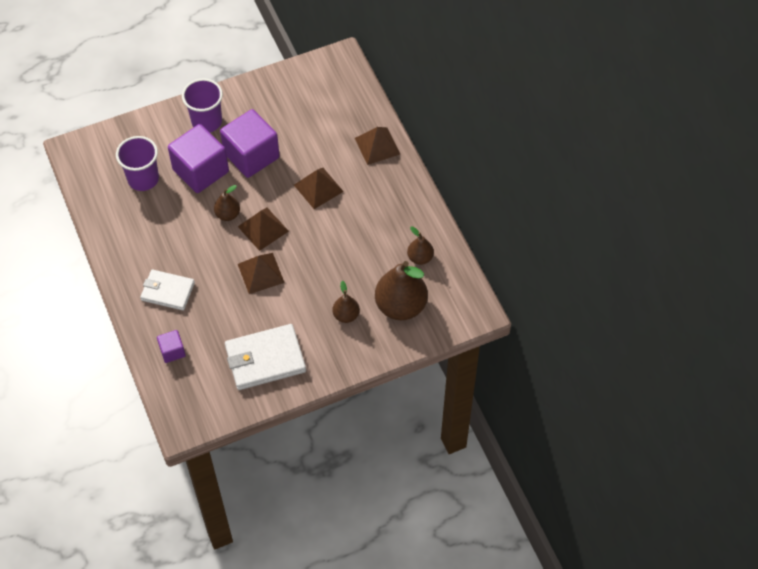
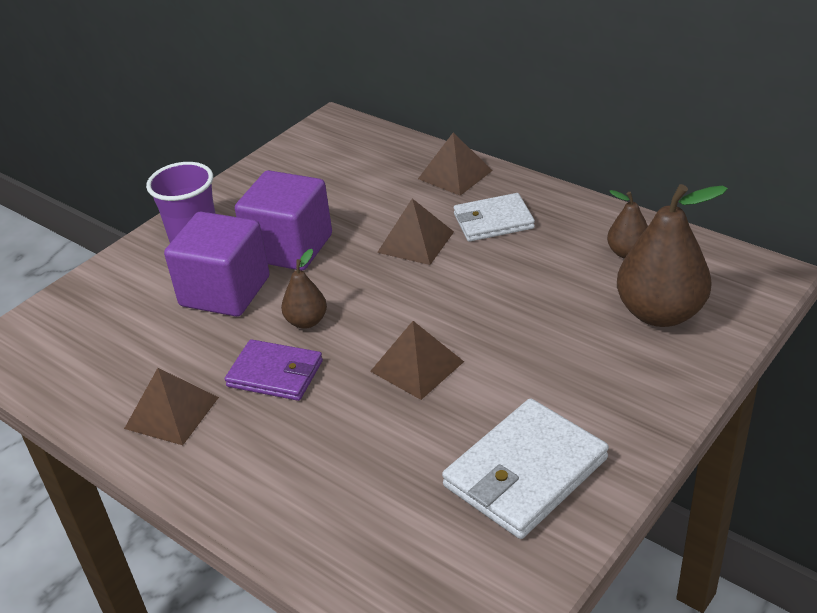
camera: 25 degrees left, 20 degrees down
purple cup [116,136,159,191] -> none
white wallet [140,269,195,311] -> white wallet moved to [454,193,535,242]
purple cube [157,330,186,363] -> none
brown pyramid [238,208,289,251] -> brown pyramid moved to [124,368,219,445]
brown pear [333,281,360,323] -> none
none -> purple wallet [225,339,323,401]

